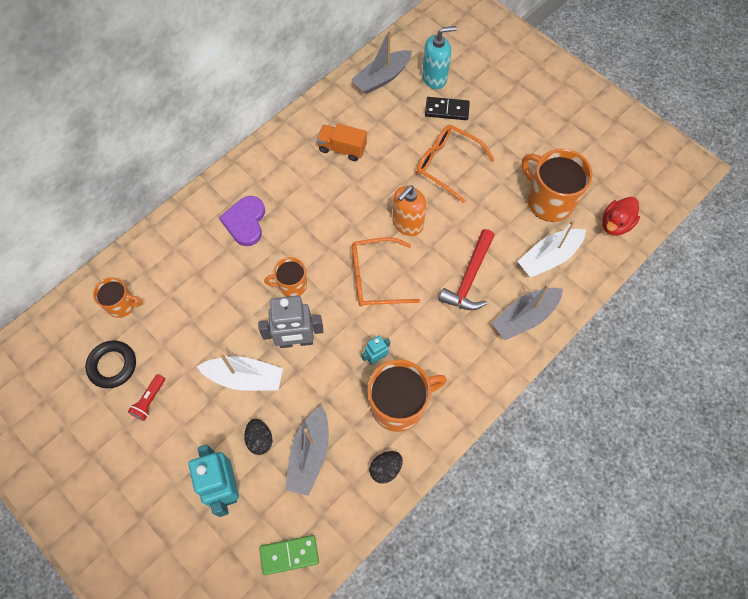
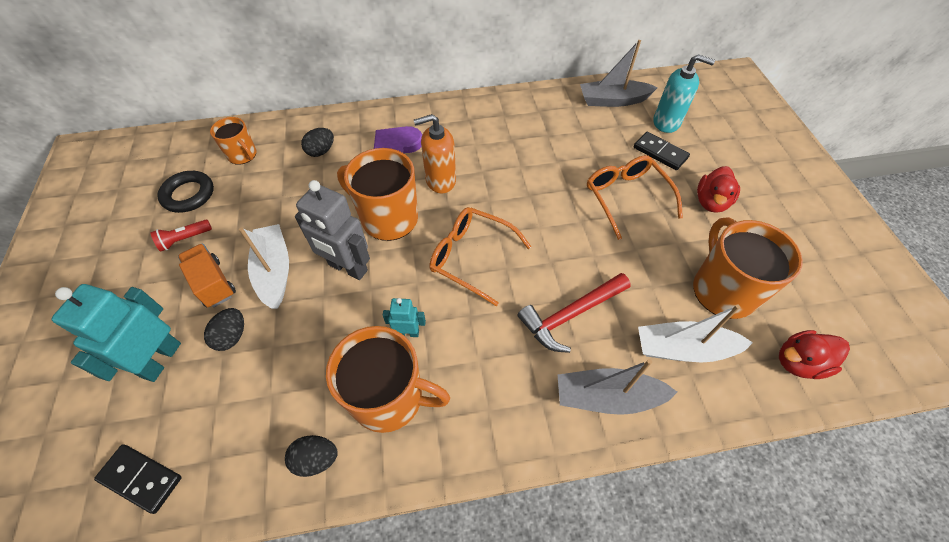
camera: 35 degrees right, 10 degrees down
white boat [197,353,283,391] -> white boat turned 150 degrees counterclockwise [239,224,289,309]
green domino [259,535,319,575] -> black domino [94,444,182,514]
orange mug [264,257,307,297] -> orange mug [337,148,418,241], size x1.77
grey boat [285,405,329,496] -> none
orange truck [316,124,367,161] -> orange truck moved to [178,243,236,308]
orange soap dispenser [392,185,427,236] -> orange soap dispenser moved to [414,114,456,193]
none -> black egg [301,128,334,157]
none -> red duck [697,166,740,213]

